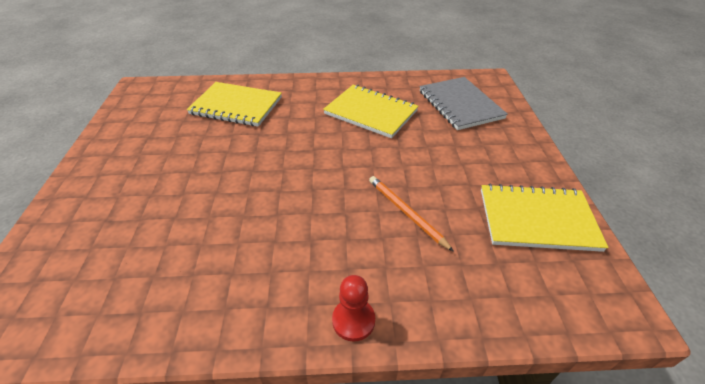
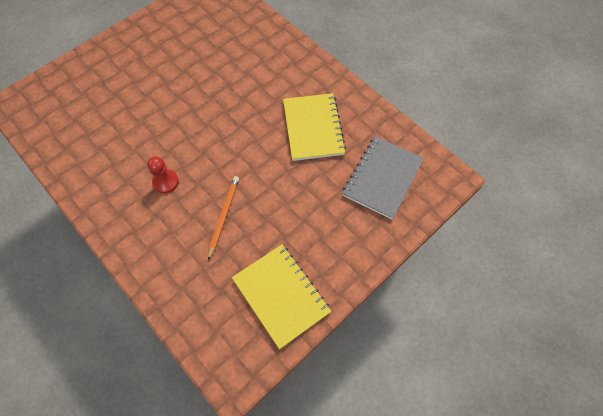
camera: 50 degrees right, 20 degrees up
yellow notebook [187,82,282,127] -> none
red pawn [332,275,375,342] -> red pawn moved to [147,156,179,194]

